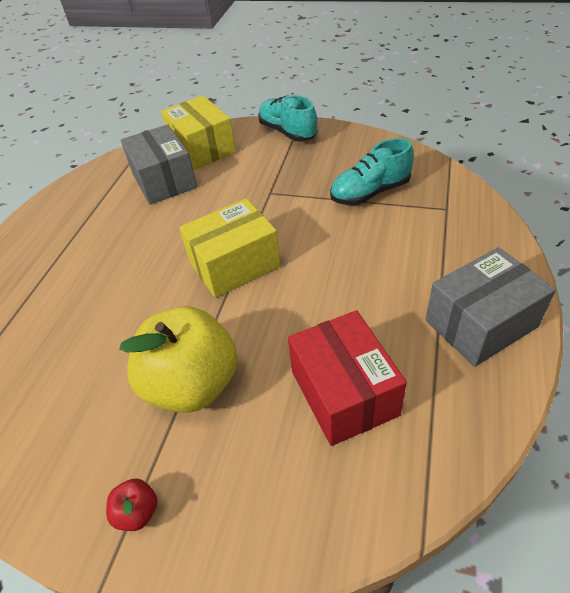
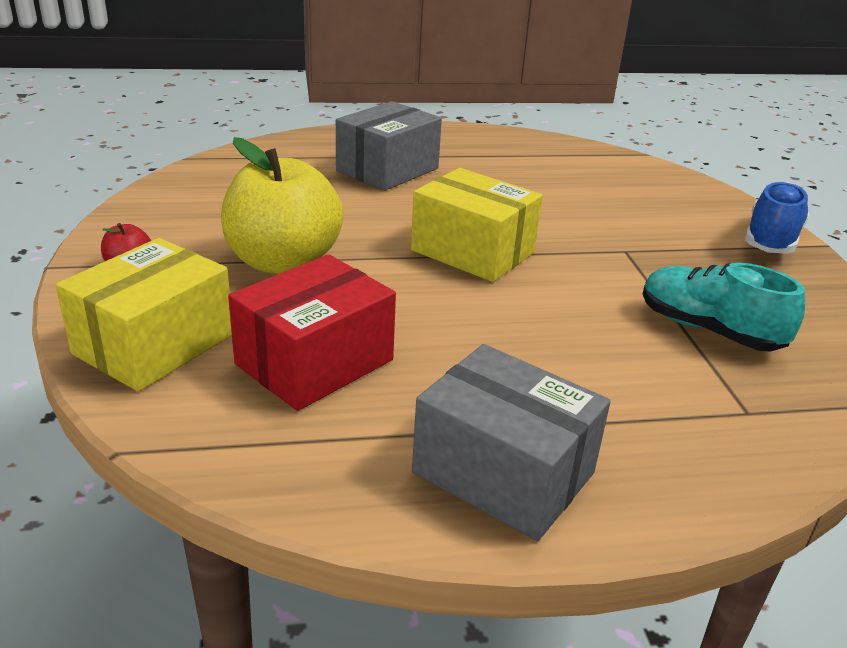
camera: 60 degrees right, 15 degrees down
grey box [121,124,197,205] -> grey box moved to [336,101,442,191]
yellow box [161,96,236,170] -> yellow box moved to [56,238,232,392]
turquoise shoe [258,95,317,141] -> blue shoe [745,182,809,254]

